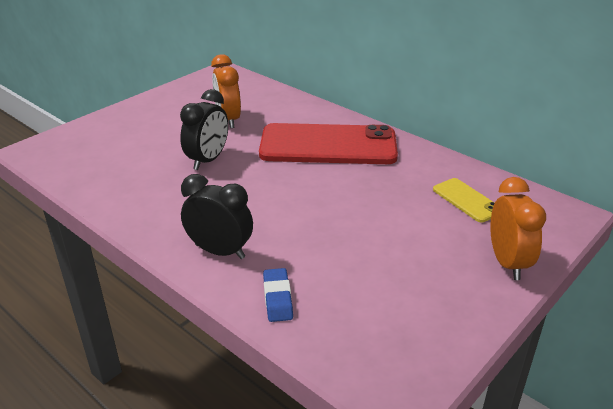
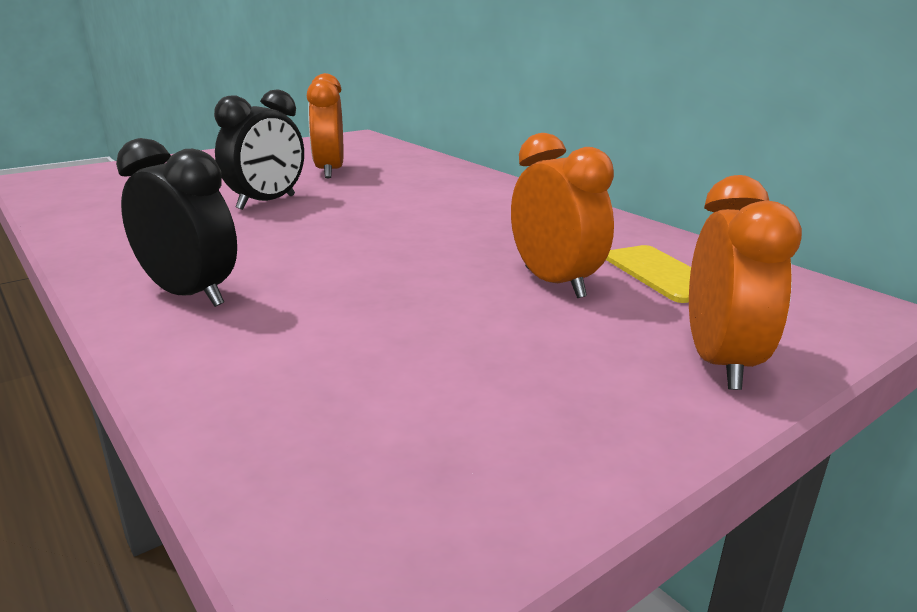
camera: 10 degrees right, 10 degrees down
red phone [259,123,398,164] -> none
blue eraser [263,268,293,322] -> none
none -> orange clock [511,133,614,298]

